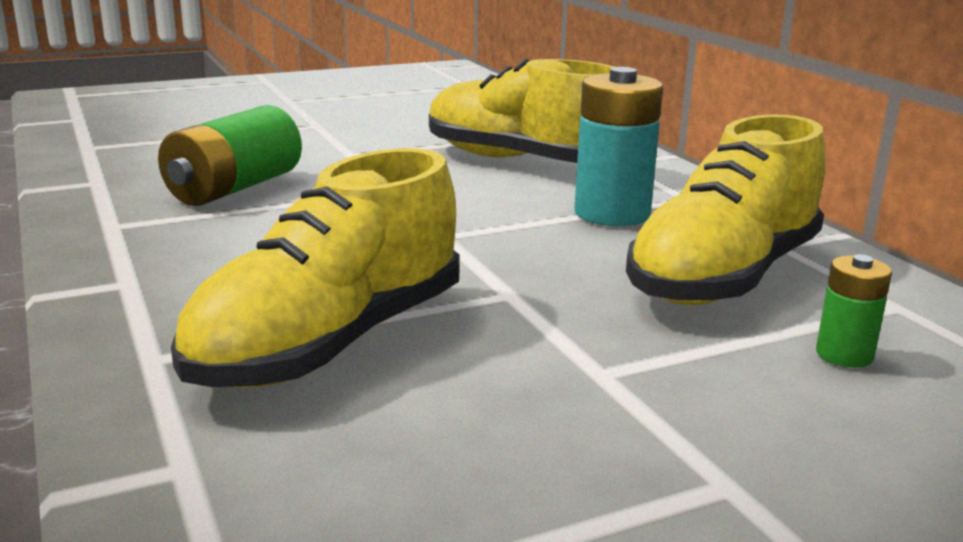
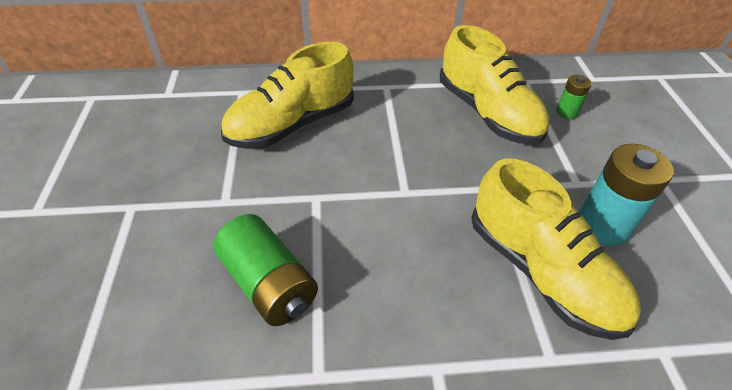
camera: 70 degrees left, 25 degrees up
turquoise battery [575,67,663,226] -> turquoise battery moved to [580,144,674,246]

